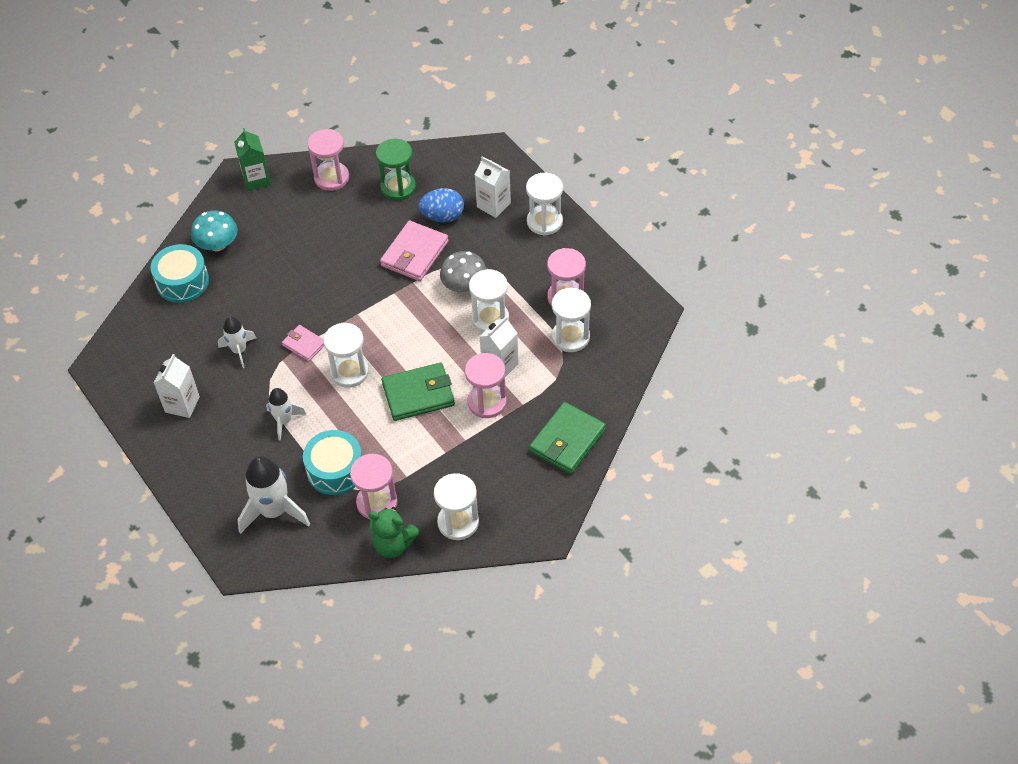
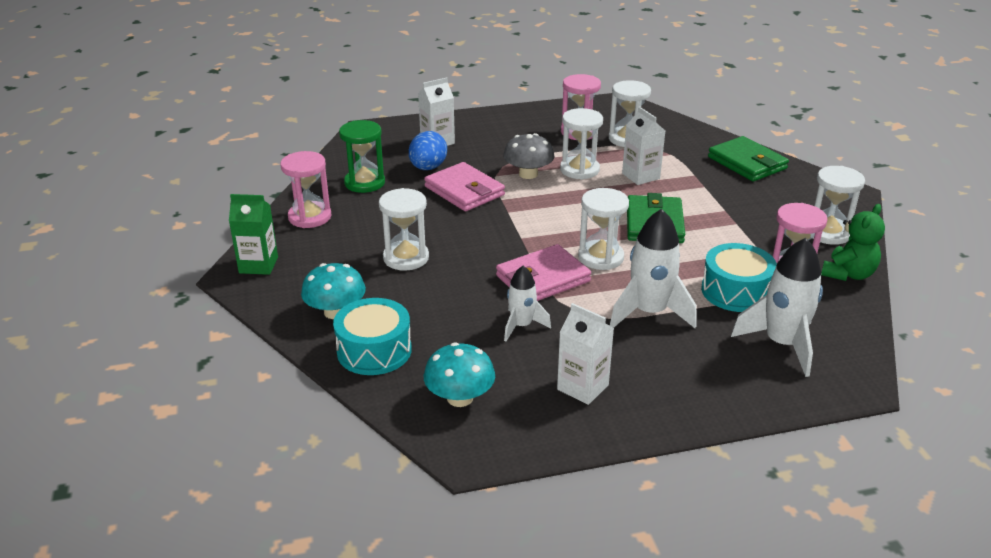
camera: 70 degrees left, 20 degrees down
white rocket [266,388,306,441] -> white rocket [610,209,697,328], size x1.68
pink wallet [282,325,324,362] -> pink wallet [496,244,591,301], size x1.74
pink hourglass [465,353,507,418] -> none
white hourglass [526,173,563,235] -> white hourglass moved to [379,188,429,271]
none -> turquoise mushroom [424,342,495,407]

